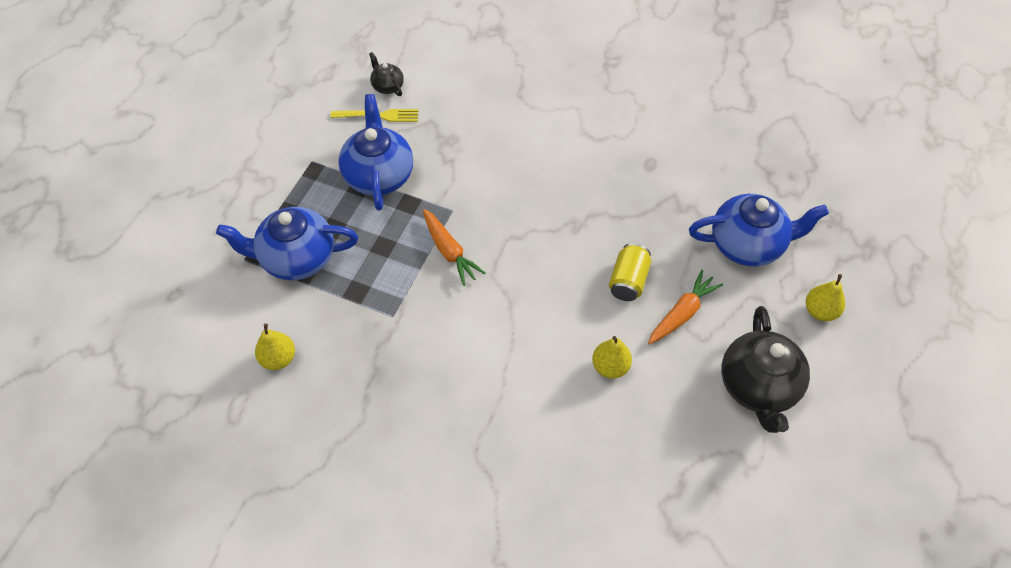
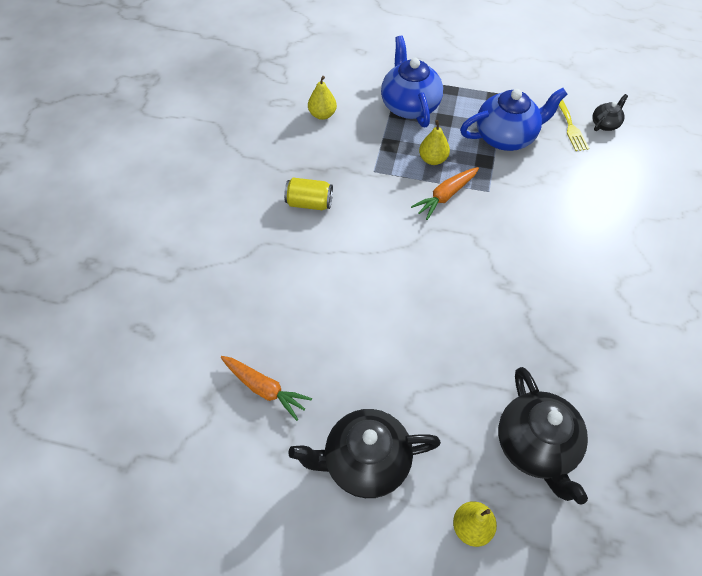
camera: 80 degrees right, 0 degrees up
yellow pear [592,336,632,379] -> yellow pear moved to [419,120,450,165]
yellow can [609,243,651,301] -> yellow can moved to [284,178,333,210]
orange carrot [648,270,723,345] -> orange carrot moved to [221,356,312,421]
blue teapot [689,194,829,266] -> black teapot [498,367,588,505]

